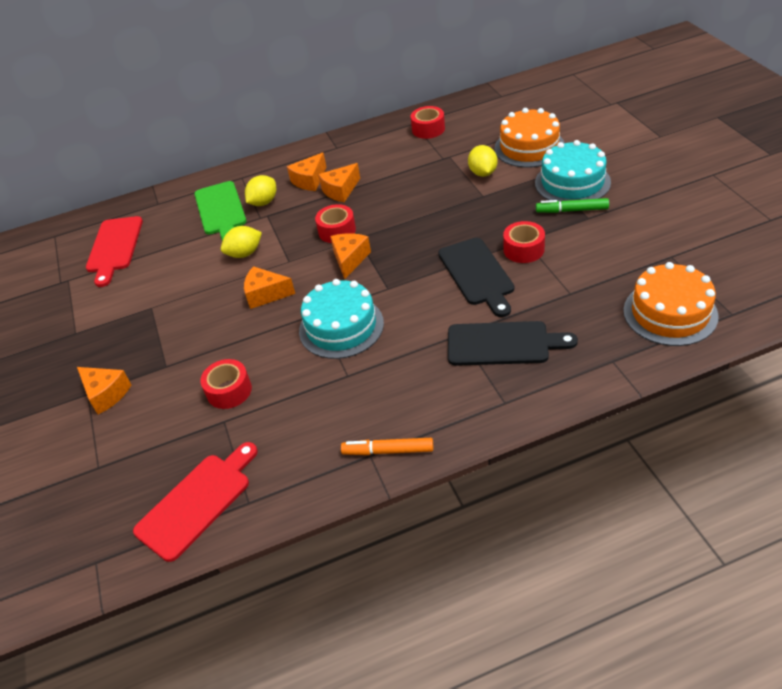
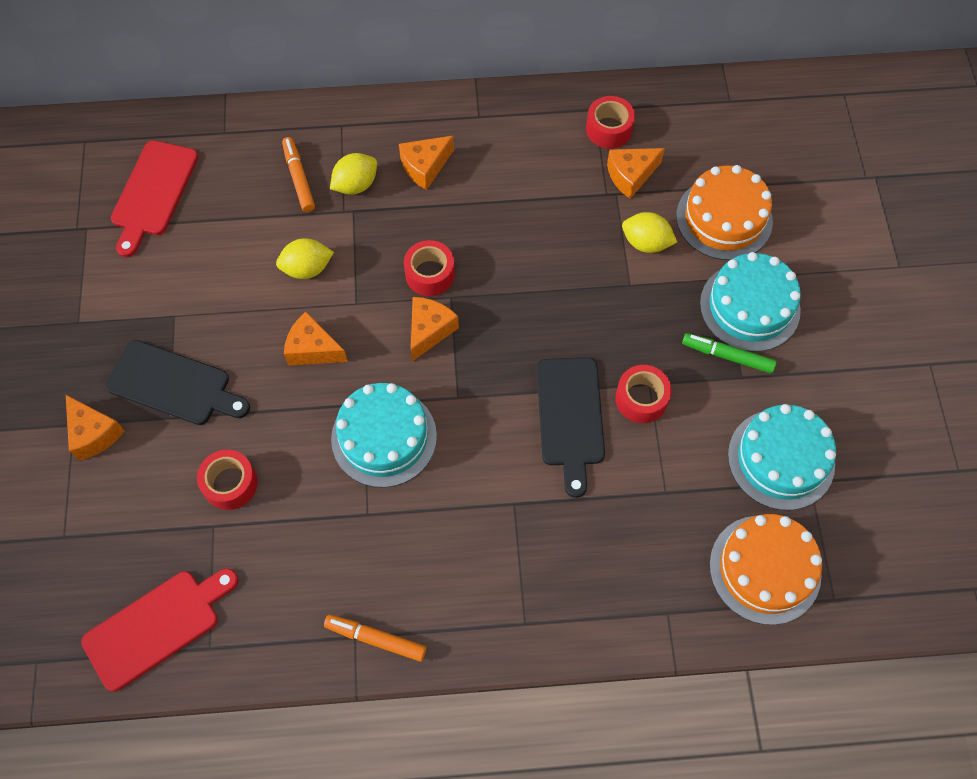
camera: 10 degrees right, 20 degrees up
green cutting board [194,181,247,241] -> orange marker [282,137,315,212]
orange cheese [318,163,360,202] -> orange cheese moved to [607,148,665,199]
black cutting board [448,321,578,366] -> black cutting board moved to [105,340,250,425]
yellow lemon [468,145,498,177] -> yellow lemon turned 75 degrees counterclockwise [622,212,677,253]
none -> turquoise cake [728,404,836,510]

